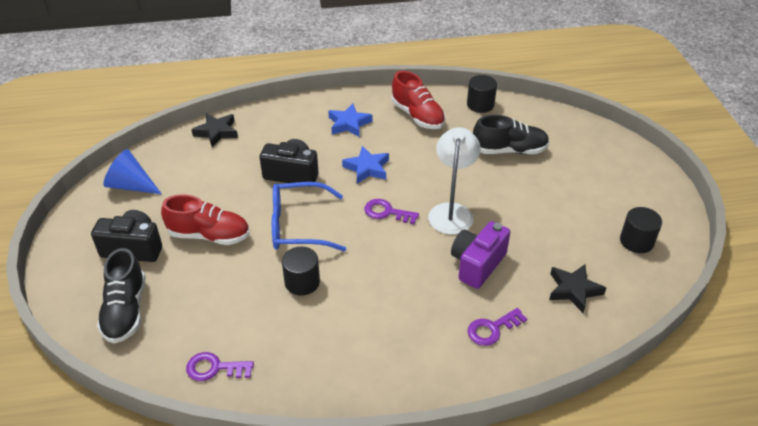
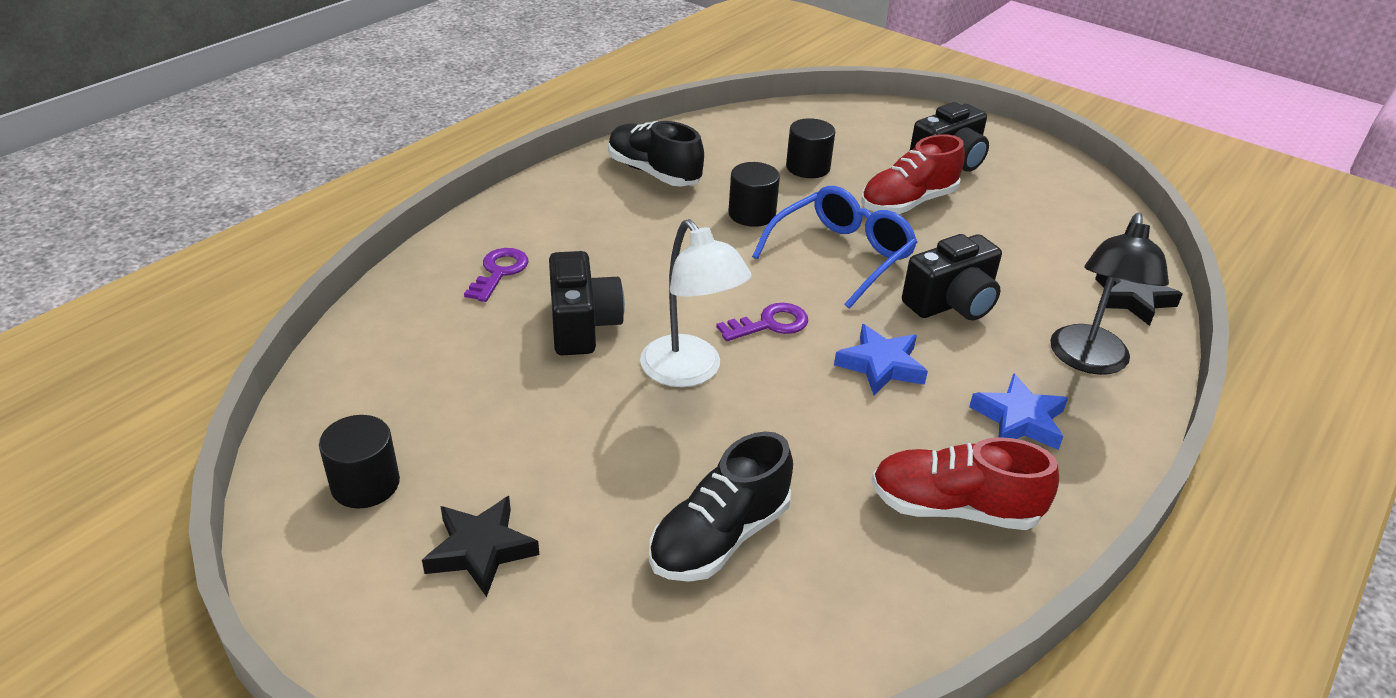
camera: 135 degrees right, 5 degrees down
black shoe [97,248,146,344] -> black shoe moved to [608,121,704,186]
blue cone [103,149,162,194] -> none
purple key [186,352,254,381] -> none
purple camera [451,221,510,289] -> black camera [549,251,625,355]
black cylinder [467,75,497,113] -> black cylinder moved to [786,118,835,178]
black star [549,265,606,313] -> black star moved to [422,496,539,597]
none -> black lamp [1050,213,1169,375]

